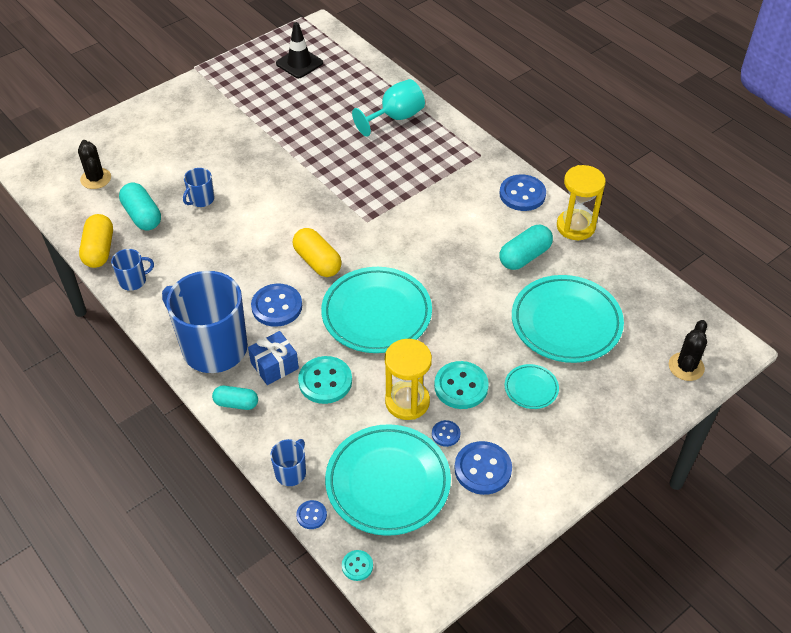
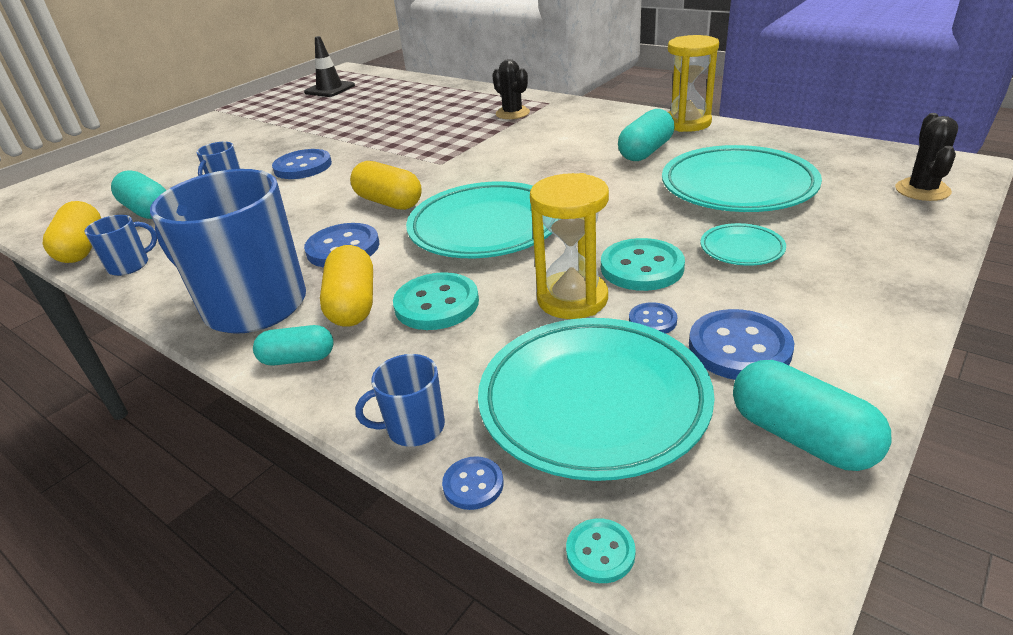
camera: 10 degrees left, 15 degrees down
black cactus [78,140,111,189] -> black cactus moved to [492,59,530,119]
blue gift [248,331,299,385] -> yellow capsule [320,245,373,327]
blue mug [270,439,306,486] -> blue mug turned 120 degrees counterclockwise [355,354,445,447]
turquoise goblet [352,79,425,137] -> none
blue button [500,174,546,211] -> blue button moved to [272,149,332,179]
none -> turquoise capsule [733,360,891,471]

